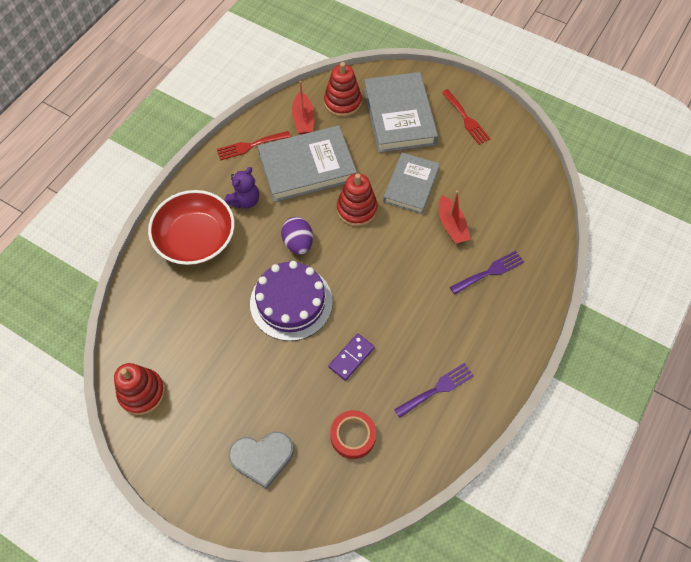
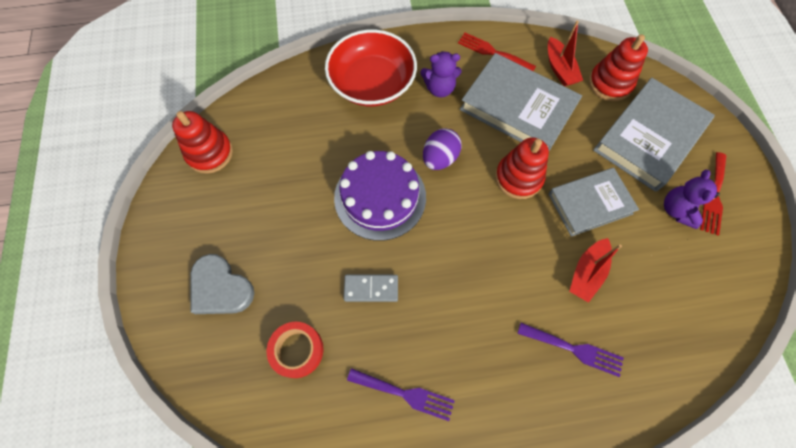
camera: 50 degrees right, 5 degrees up
red boat [292,81,314,135] -> red boat turned 60 degrees counterclockwise [548,20,583,86]
purple domino [329,333,375,381] -> grey domino [344,274,398,302]
none -> purple teddy bear [664,169,720,229]

